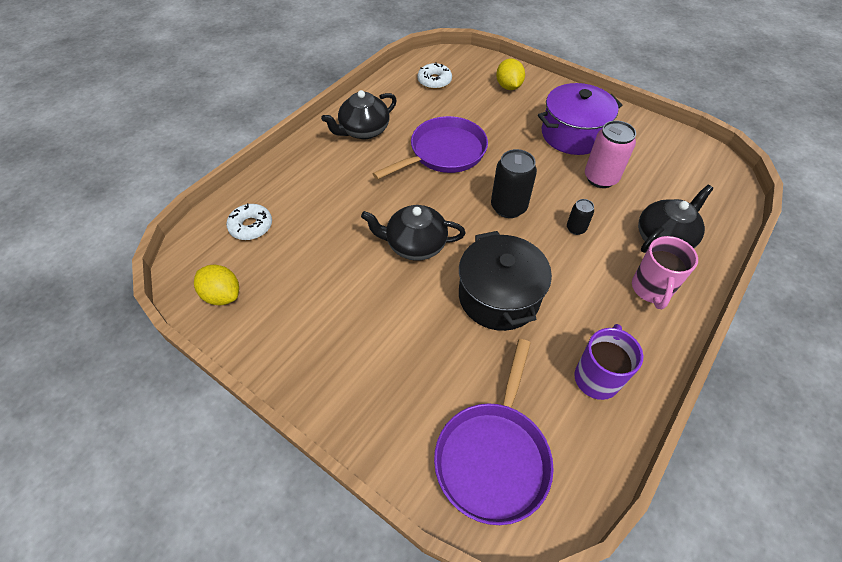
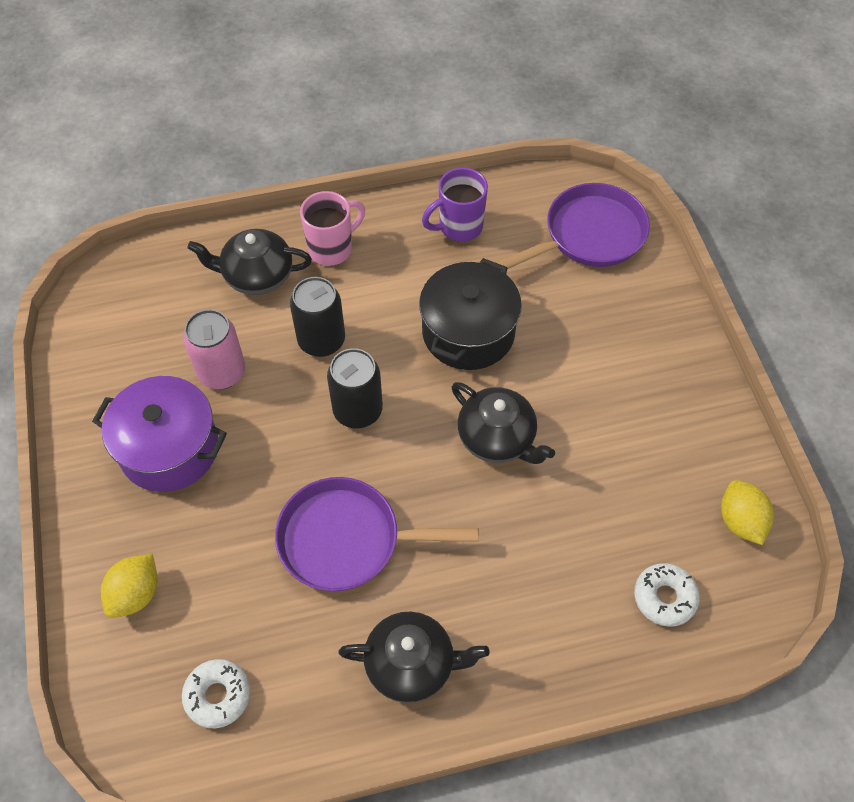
camera: 140 degrees left, 5 degrees up
black can [567,199,594,235] -> black can [290,277,345,357], size x1.87

